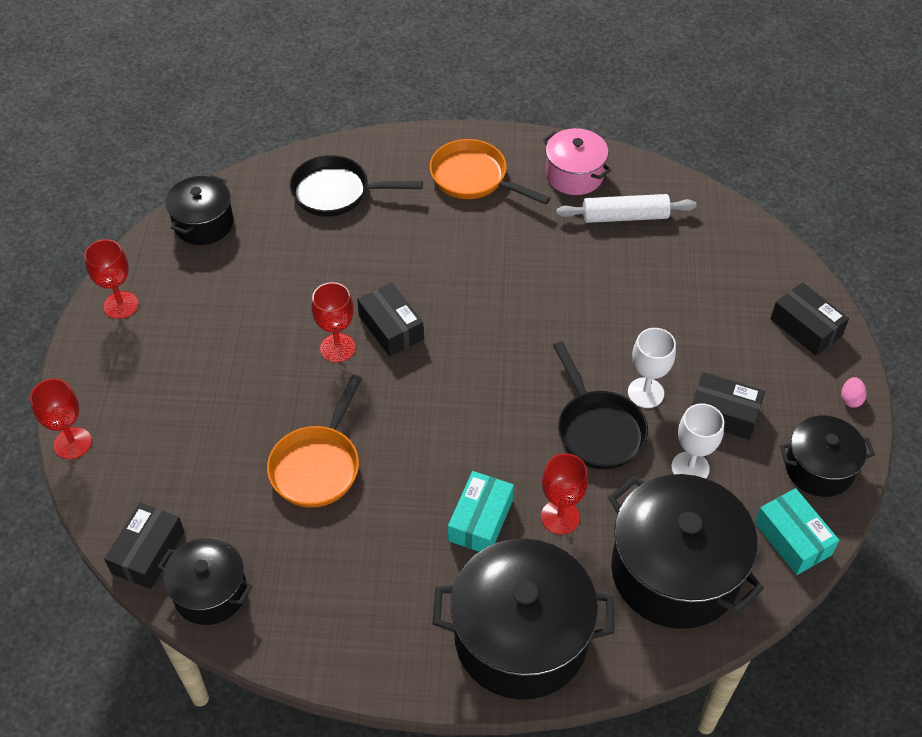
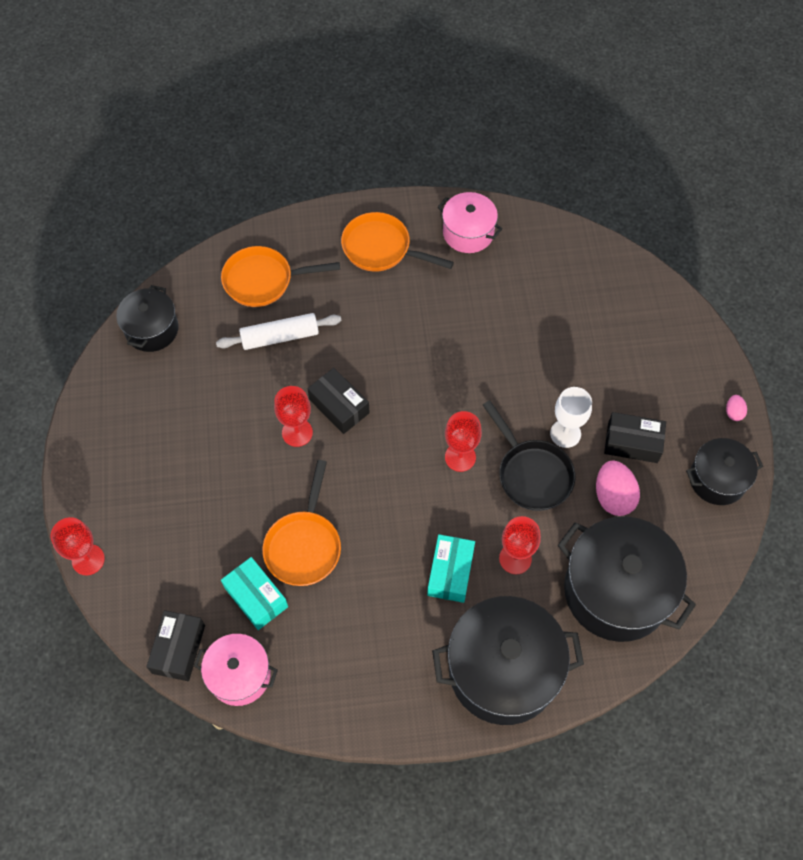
camera: 10 degrees left, 10 degrees up
red goblet [84,239,139,319] -> red goblet moved to [445,411,482,472]
black pot [158,537,253,625] -> pink pot [194,634,278,706]
black pan [290,155,423,217] -> orange pan [221,246,340,307]
white rolling pin [556,194,697,223] -> white rolling pin moved to [216,313,342,350]
white goblet [671,403,724,479] -> pink egg [596,460,640,516]
turquoise box [755,488,839,575] -> turquoise box moved to [221,557,288,630]
black box [770,282,849,356] -> none

